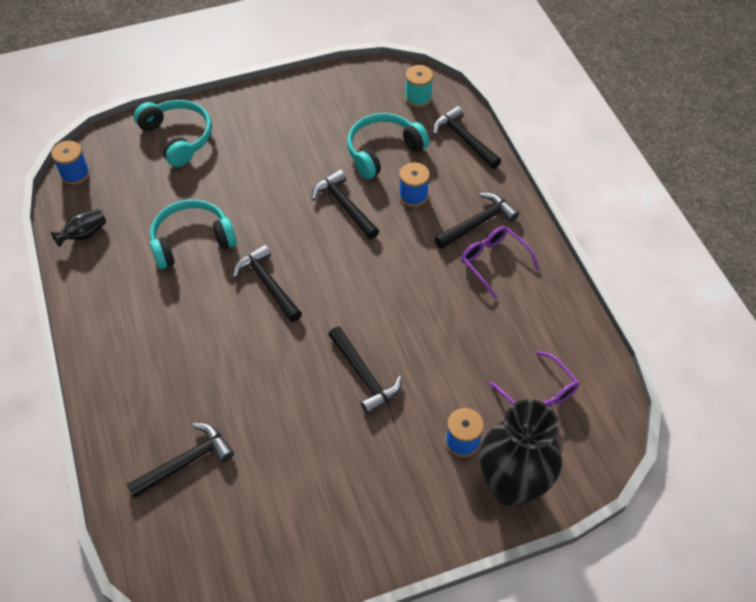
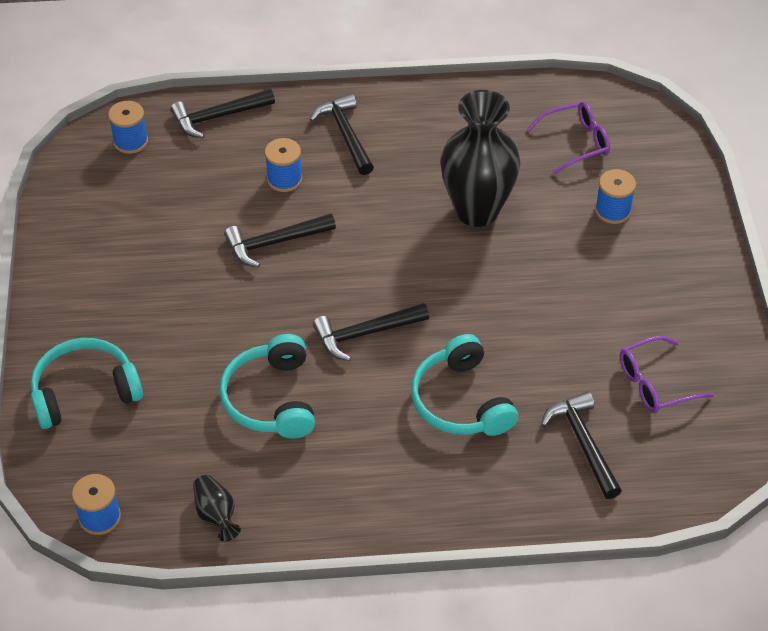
camera: 75 degrees left, 5 degrees down
black hammer [328,327,402,415] -> none
turquoise headphones [347,113,430,179] -> turquoise headphones moved to [411,334,518,436]
turquoise spool [405,65,433,107] -> blue spool [108,101,148,154]
purple glasses [461,226,540,299] -> purple glasses moved to [620,336,714,413]
black vase [480,399,562,507] -> black vase moved to [440,90,521,227]

